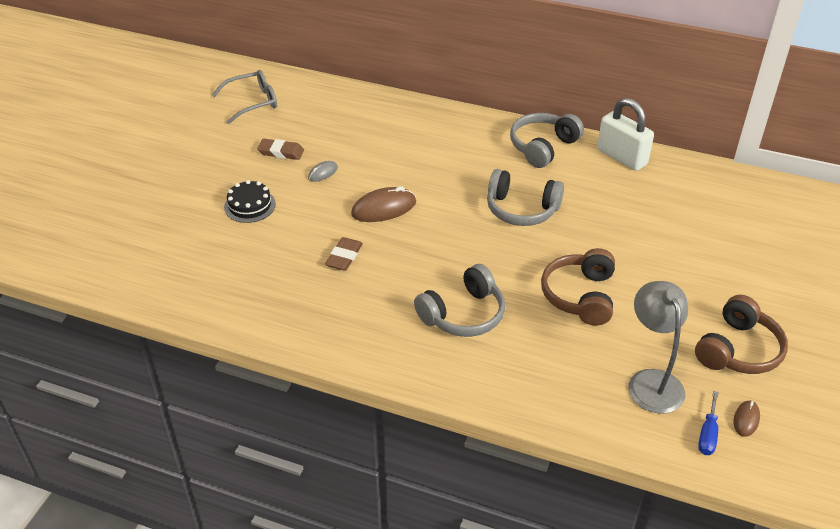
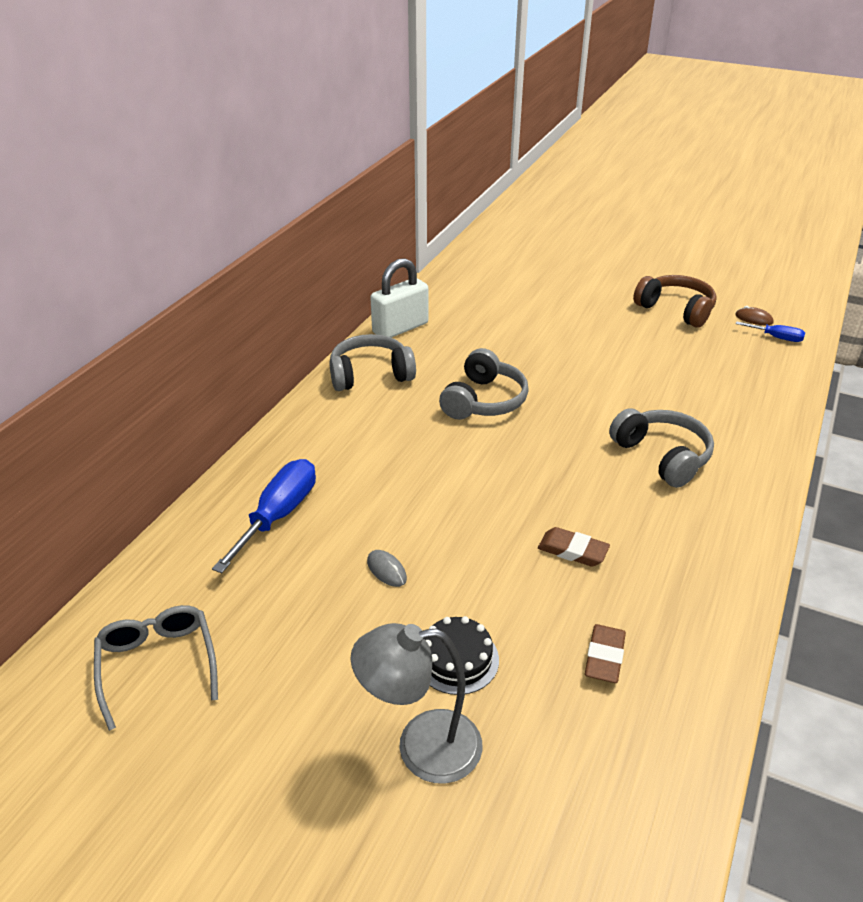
camera: 85 degrees left, 5 degrees down
brown eraser [257,139,304,160] -> brown eraser moved to [585,624,626,683]
brown mouse [351,186,416,222] -> none
grey headphones [510,113,584,168] -> grey headphones turned 120 degrees clockwise [329,334,416,391]
brown headphones [541,248,615,326] -> none
grey lamp [628,281,688,414] -> grey lamp moved to [351,623,482,784]
none -> blue screwdriver [212,459,316,573]

